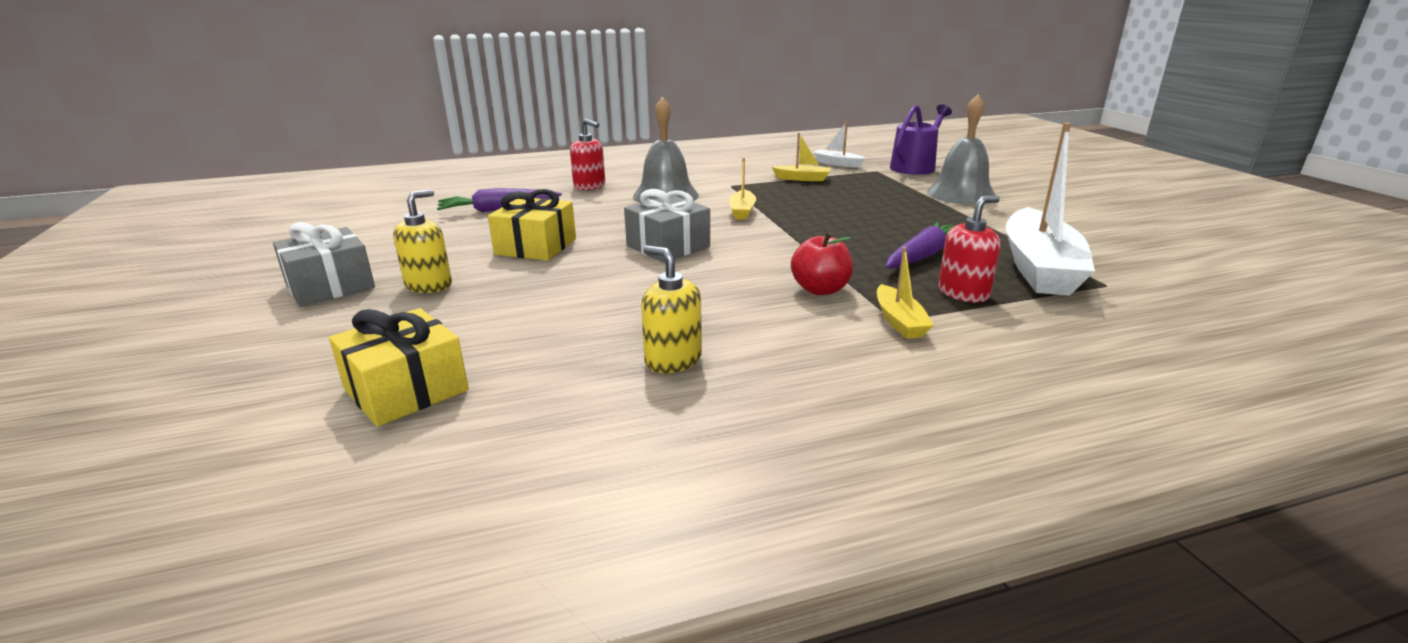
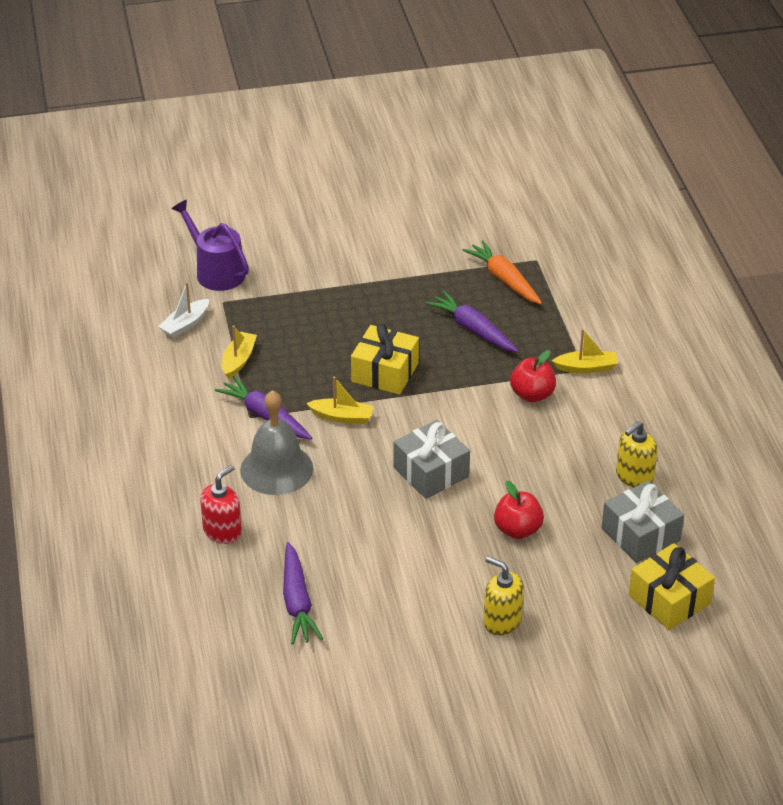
camera: 85 degrees left, 15 degrees up
grey gift [273,222,375,307] -> grey gift moved to [602,481,684,563]
yellow gift [488,189,576,261] -> yellow gift moved to [351,324,419,395]
grey bell [927,94,995,205] -> none
red soap dispenser [938,195,1000,302] -> none
white boat [1006,123,1095,296] -> orange carrot [463,240,542,304]
none -> purple carrot [215,376,312,440]
none -> red apple [494,481,544,539]

